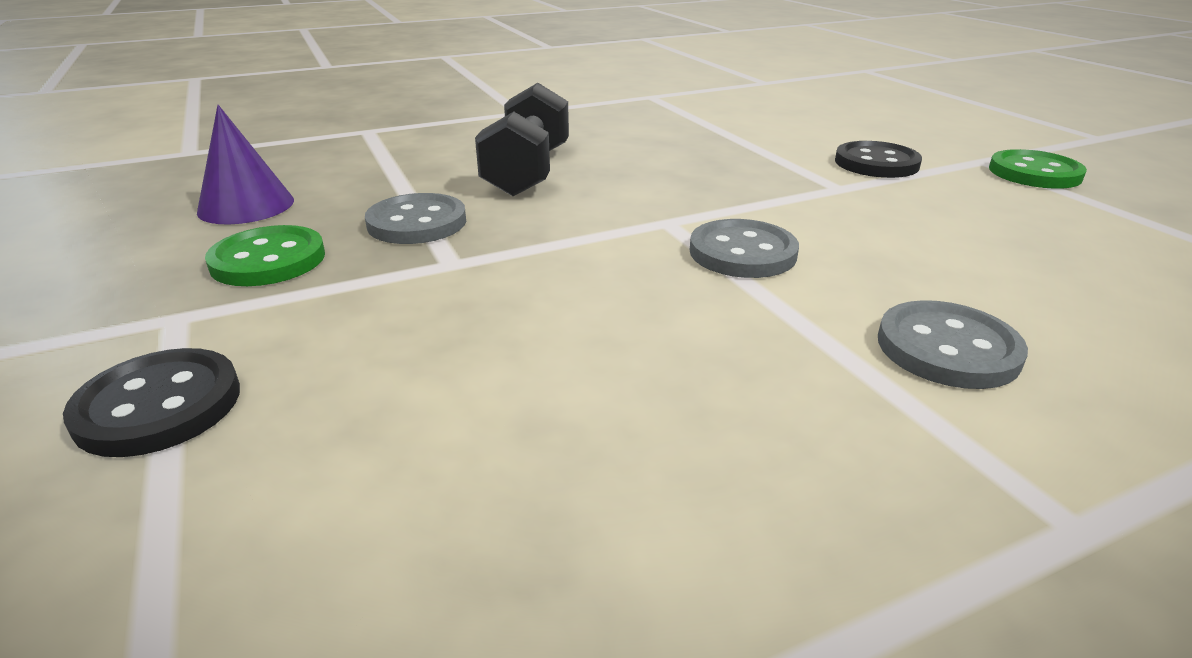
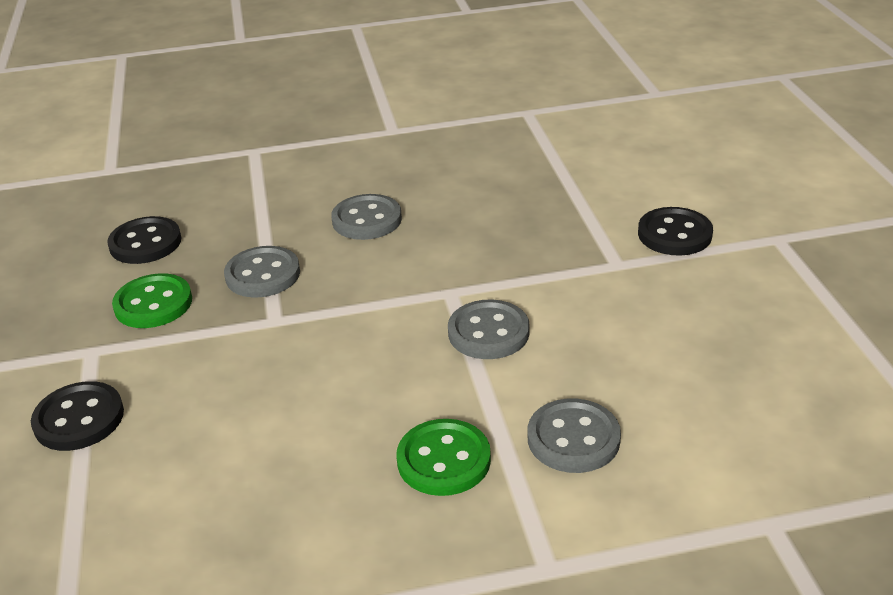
camera: 15 degrees right, 5 degrees up
purple cone [197,105,294,224] -> black button [107,216,181,264]
black dumbbell [475,83,569,196] -> grey button [331,194,402,240]
green button [989,149,1087,189] -> green button moved to [397,419,491,496]

